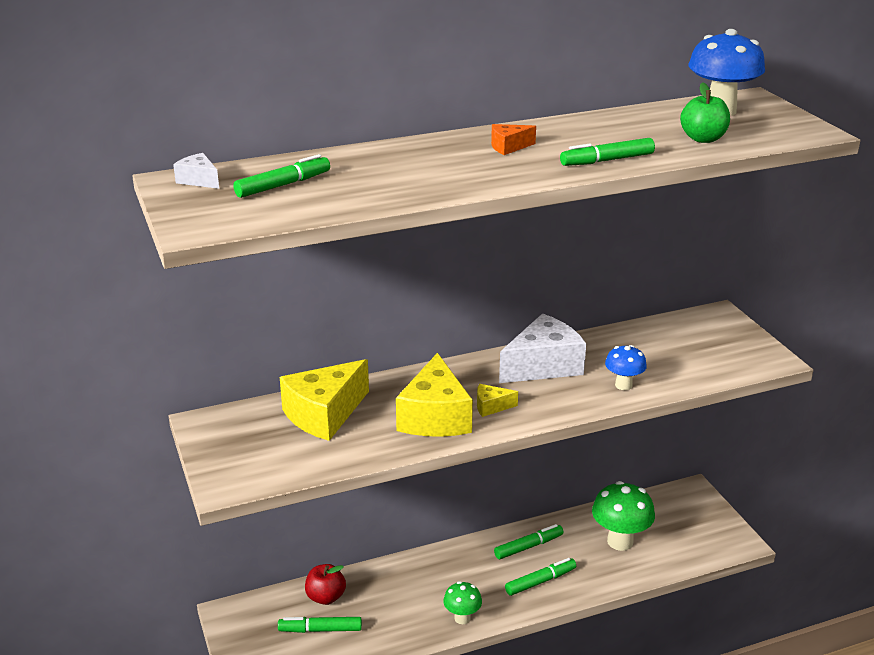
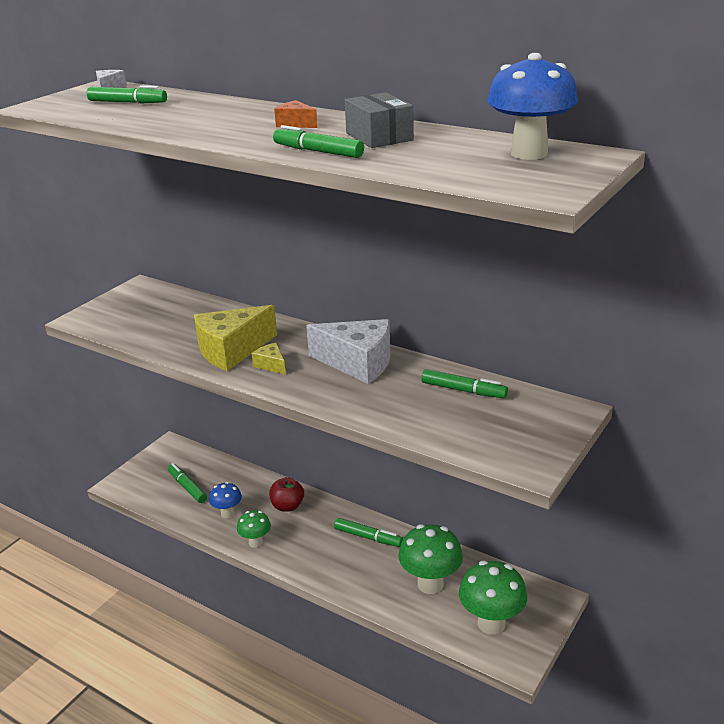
camera: 55 degrees right, 0 degrees up
yellow cheese [280,359,369,441] -> none
red apple [305,564,346,605] -> red apple moved to [269,477,304,512]
green marker [505,558,576,596] -> green marker moved to [421,369,508,398]
blue mushroom [605,345,647,390] -> blue mushroom moved to [209,482,242,518]
green apple [680,83,730,143] -> none
none -> grey box [345,92,414,148]
none -> green mushroom [459,561,527,635]

